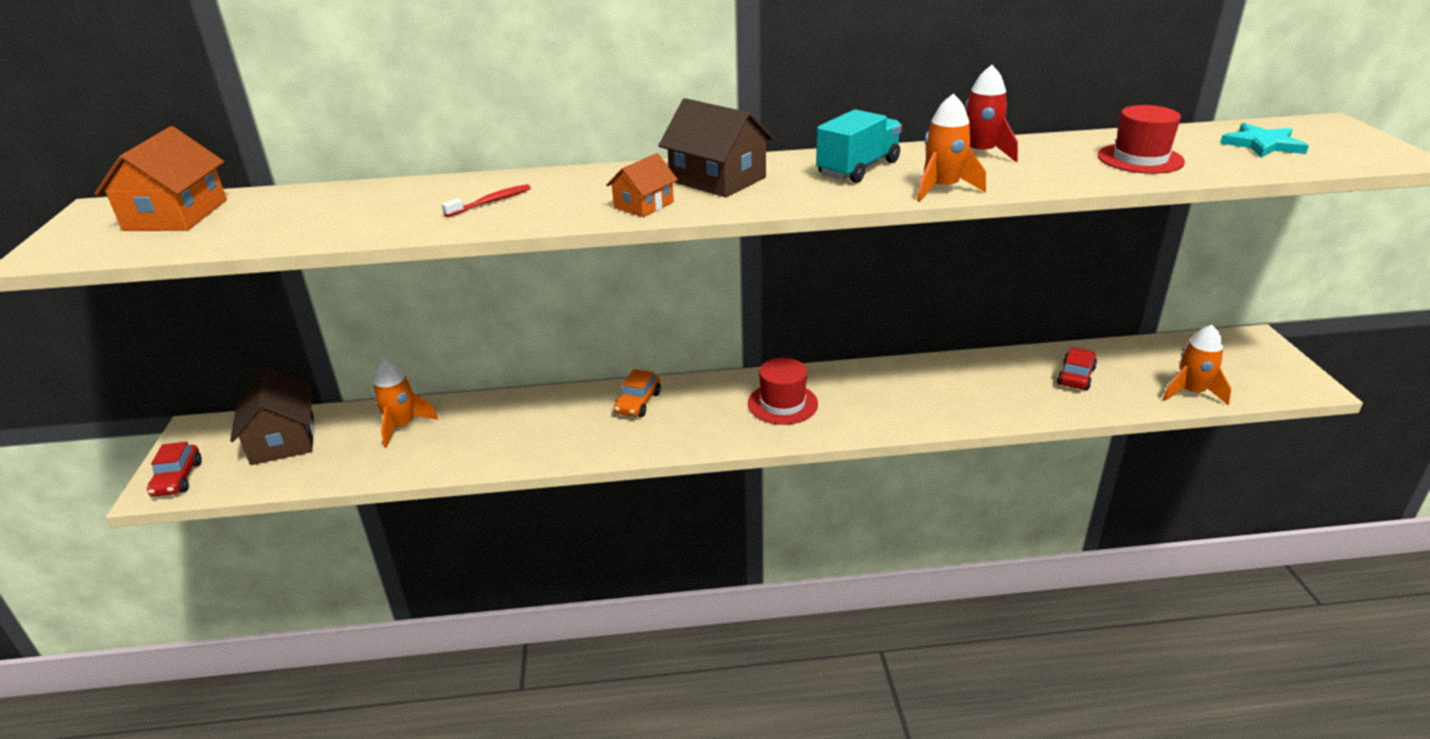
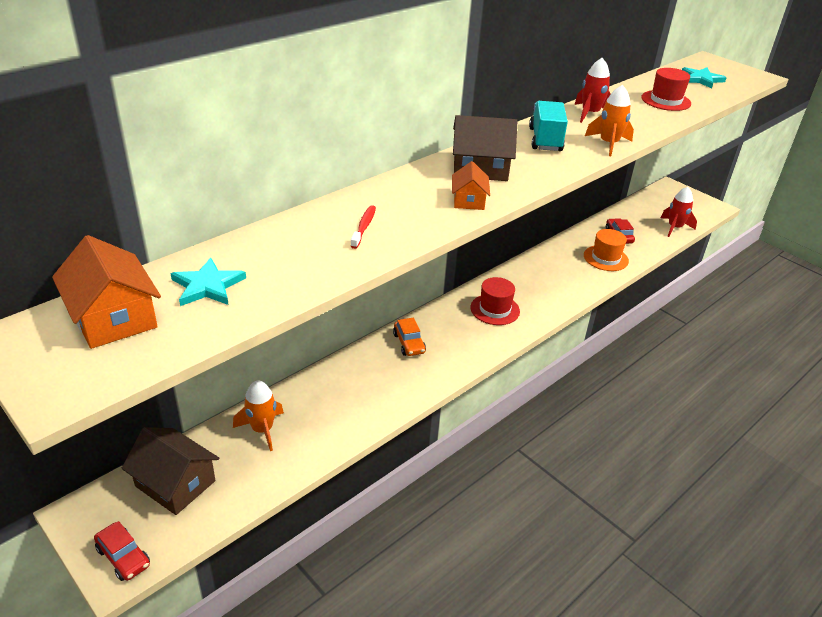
camera: 40 degrees left, 5 degrees up
orange rocket [1162,324,1231,405] -> red rocket [661,187,697,237]
none -> turquoise star [170,258,246,306]
none -> orange hat [584,229,629,271]

